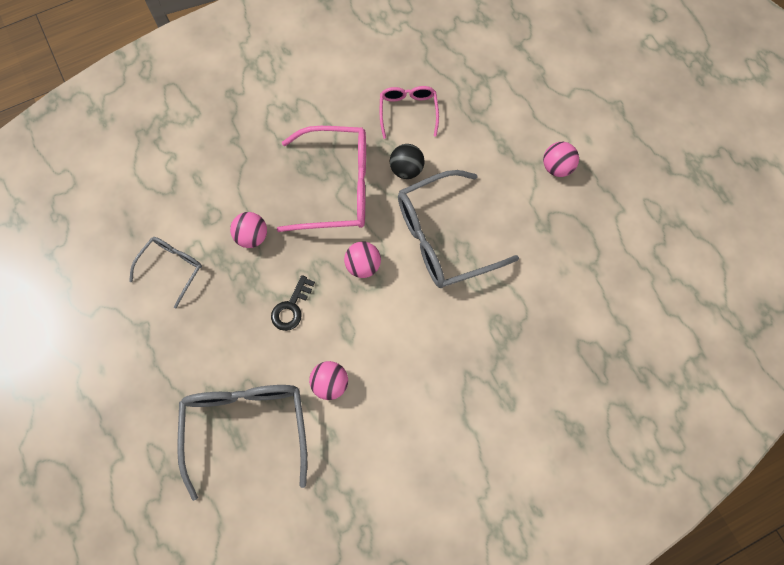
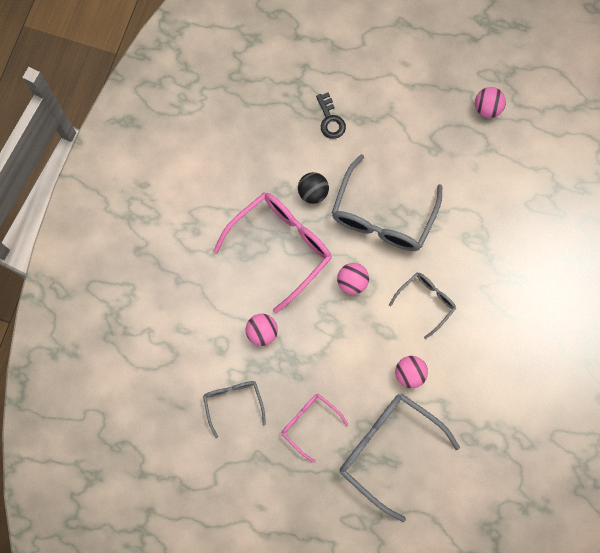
camera: 45 degrees left, 5 degrees up
black key [271,275,315,331] -> black key moved to [316,92,346,139]
pink glasses [380,86,439,139] -> pink glasses moved to [282,394,349,463]
pink ball [543,142,579,177] -> pink ball moved to [475,87,506,118]
none -> grey glasses [389,273,456,339]

